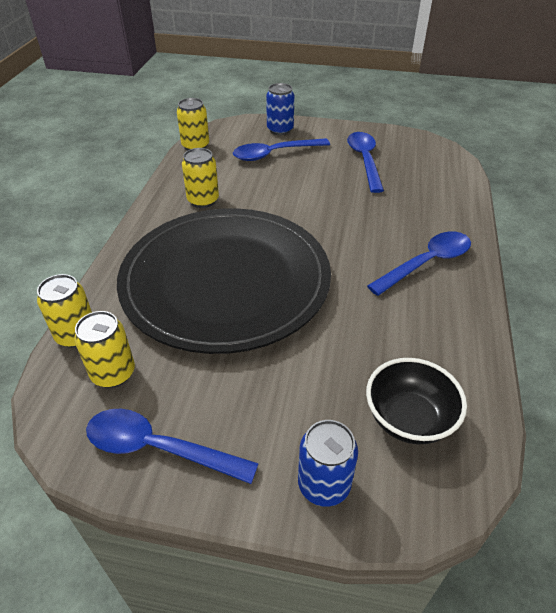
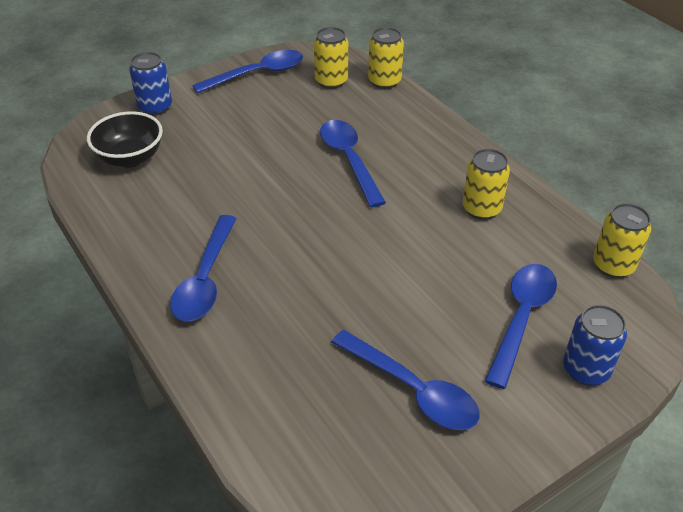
camera: 135 degrees right, 0 degrees up
black plate [117,208,331,354] -> blue spoon [320,120,386,207]

